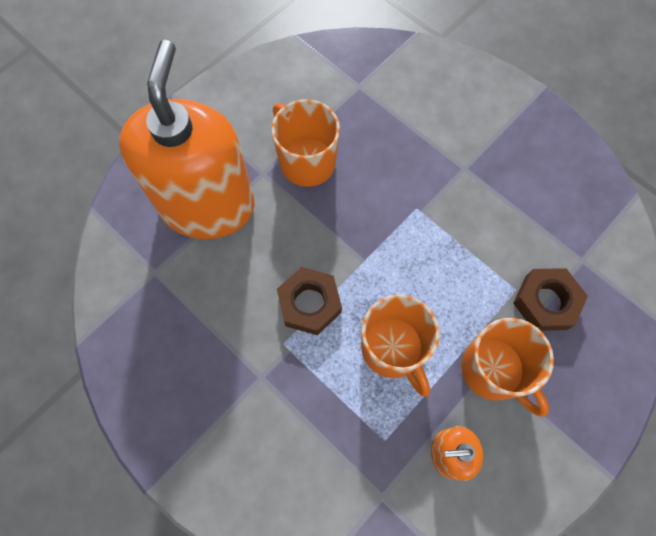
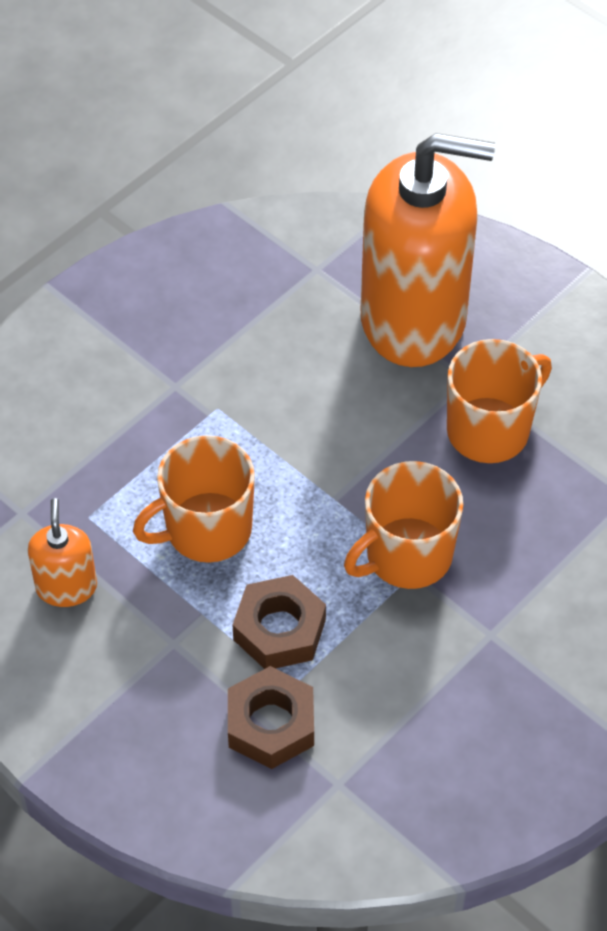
camera: 90 degrees right, 15 degrees down
brown nut [277,267,342,335] -> brown nut moved to [233,575,326,669]
orange mug [461,318,554,417] -> orange mug moved to [344,461,463,589]

